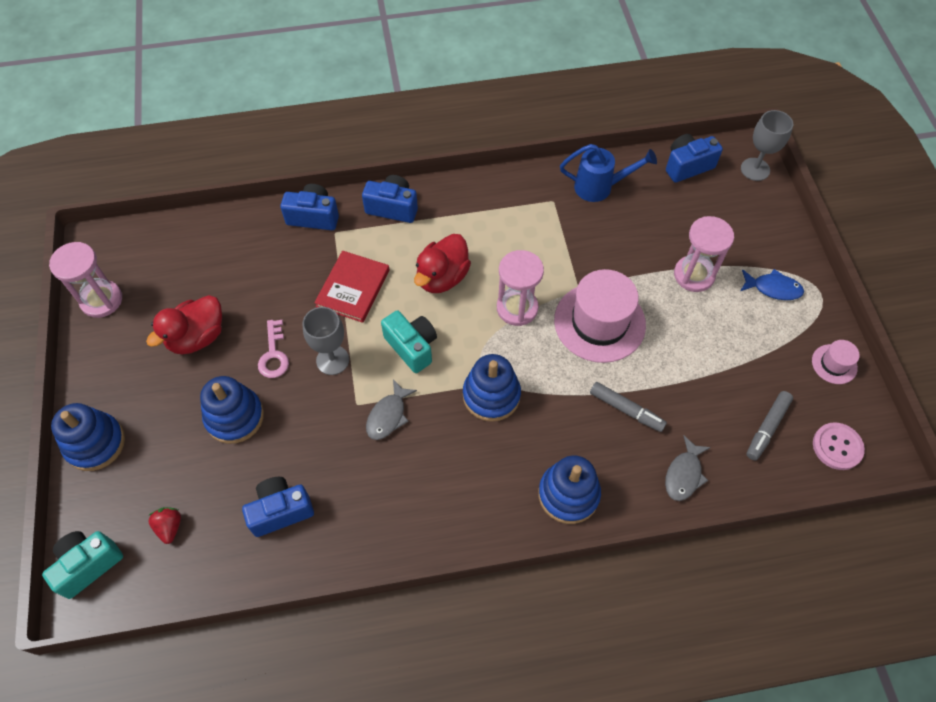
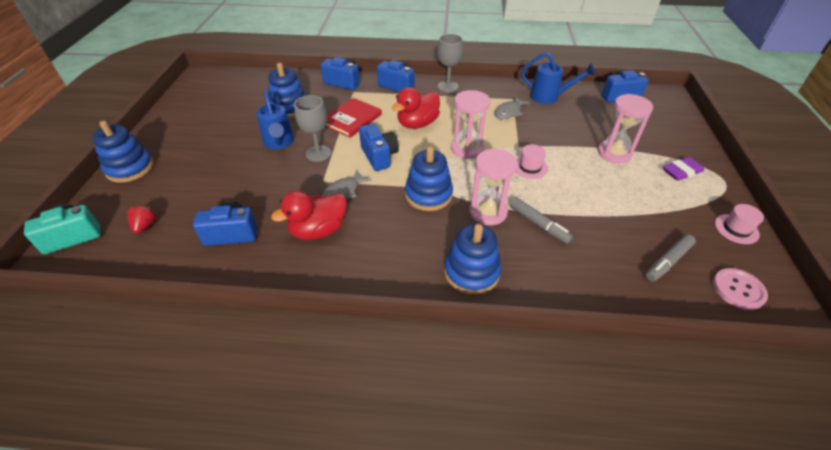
camera: 15 degrees right, 15 degrees down
pink hourglass [49,242,122,318] -> pink hourglass moved to [470,149,518,225]
red duck [146,295,222,355] -> red duck moved to [271,191,347,240]
blue stacking toy [200,376,264,444] -> blue stacking toy moved to [268,63,306,118]
pink key [258,320,289,378] -> blue watering can [256,90,294,149]
turquoise camera [381,310,437,373] -> blue camera [359,123,399,171]
pink hat [554,269,646,363] -> pink hat [516,144,548,179], size x0.48
grey fish [665,436,711,501] -> grey fish moved to [494,97,530,119]
blue fish [740,269,804,300] -> purple eraser [663,157,704,181]
grey goblet [741,110,793,181] -> grey goblet moved to [437,34,463,92]

